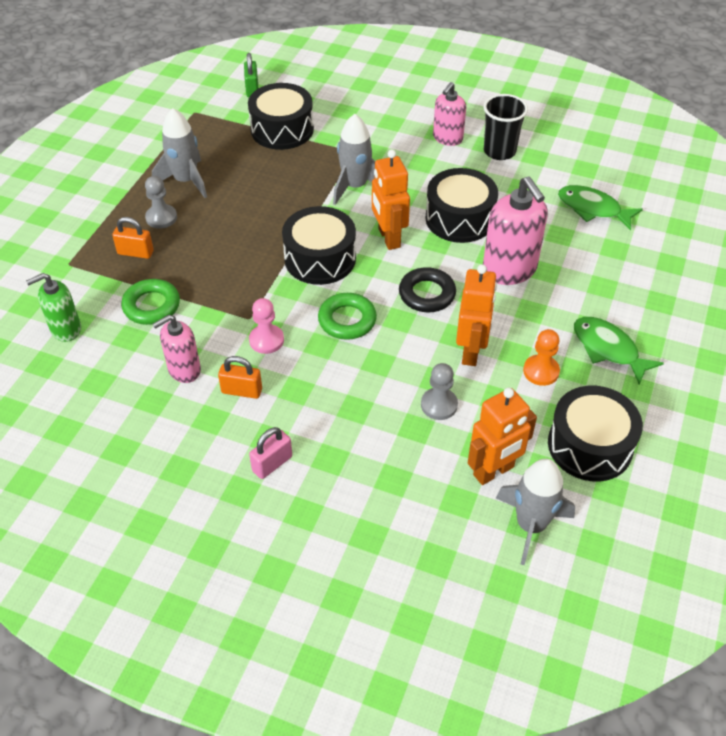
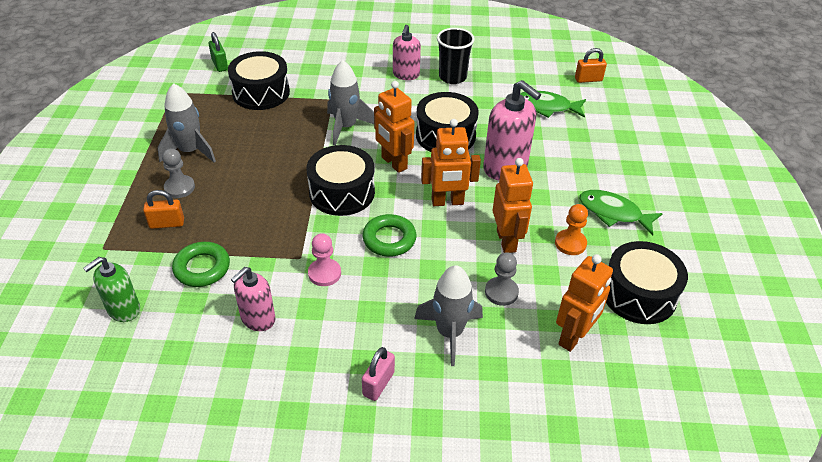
camera: 20 degrees left, 5 degrees down
orange padlock [218,356,262,399] -> orange padlock moved to [575,48,607,83]
black ring [399,267,456,312] -> orange robot [421,119,481,206]
grey rocket [496,459,575,565] -> grey rocket moved to [414,265,483,366]

